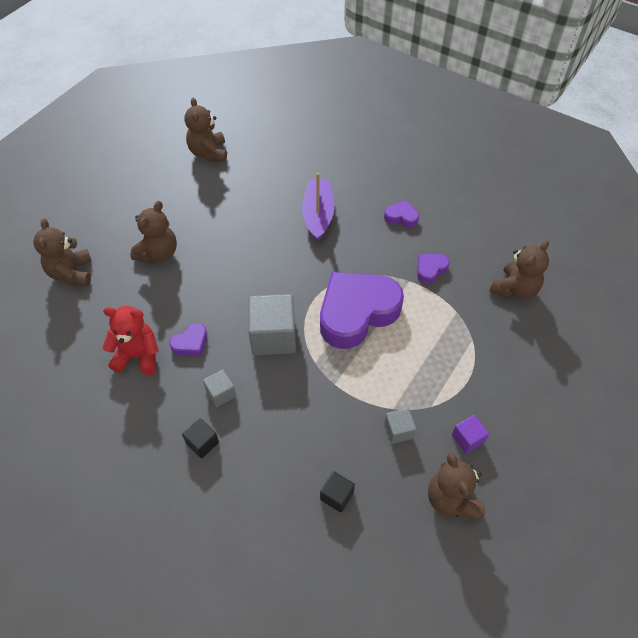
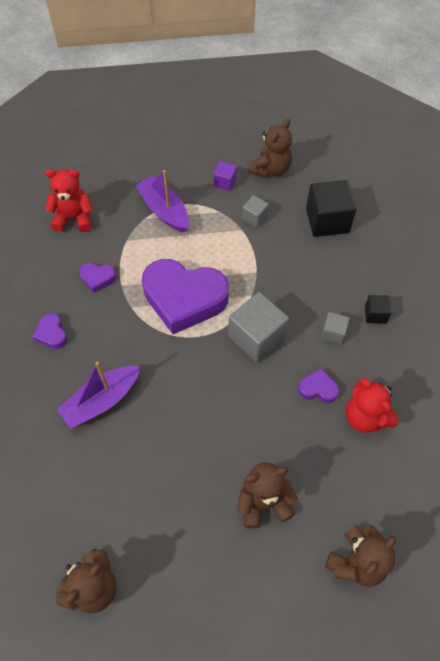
camera: 130 degrees left, 5 degrees up
black cube [320,471,355,513] -> black cube [306,180,357,237], size x1.96
brown teddy bear [489,240,549,300] -> red teddy bear [45,169,93,232]
none -> purple boat [136,170,189,233]

